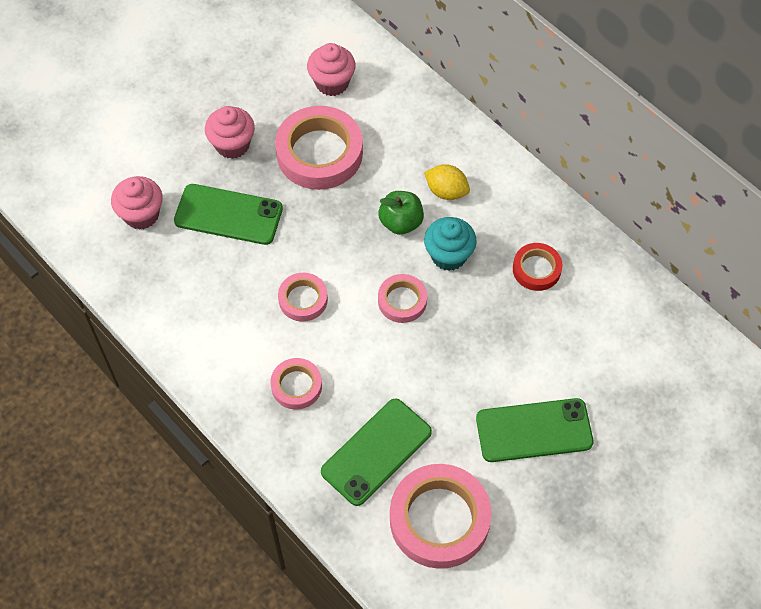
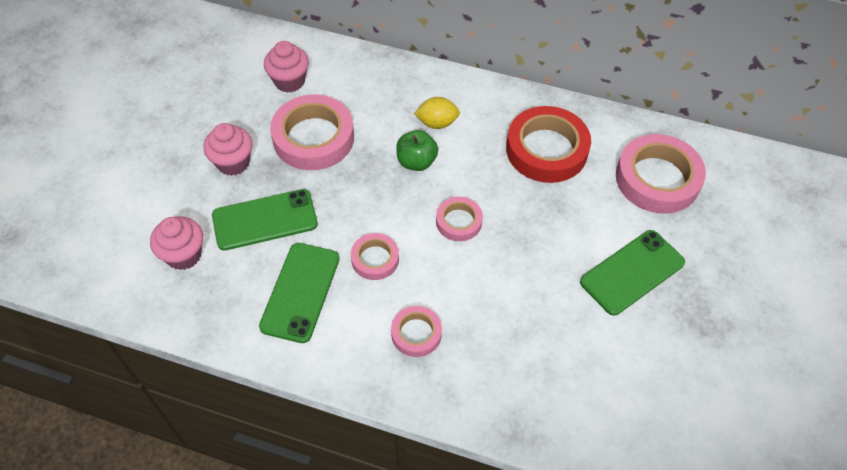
camera: 30 degrees left, 5 degrees down
green phone [321,399,432,506] -> green phone moved to [259,243,340,343]
pink tape [390,464,492,569] -> pink tape moved to [616,134,706,214]
turquoise cupcake [424,217,477,271] -> none
red tape [513,243,563,291] -> red tape [506,106,591,183], size x1.87

